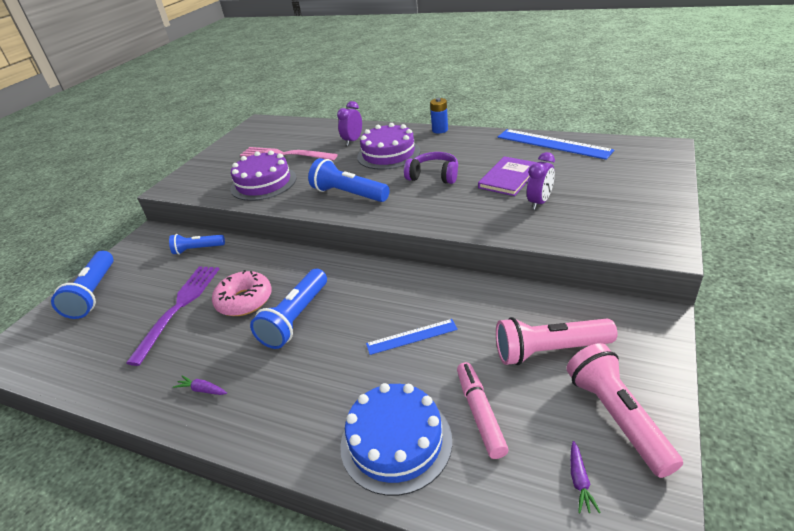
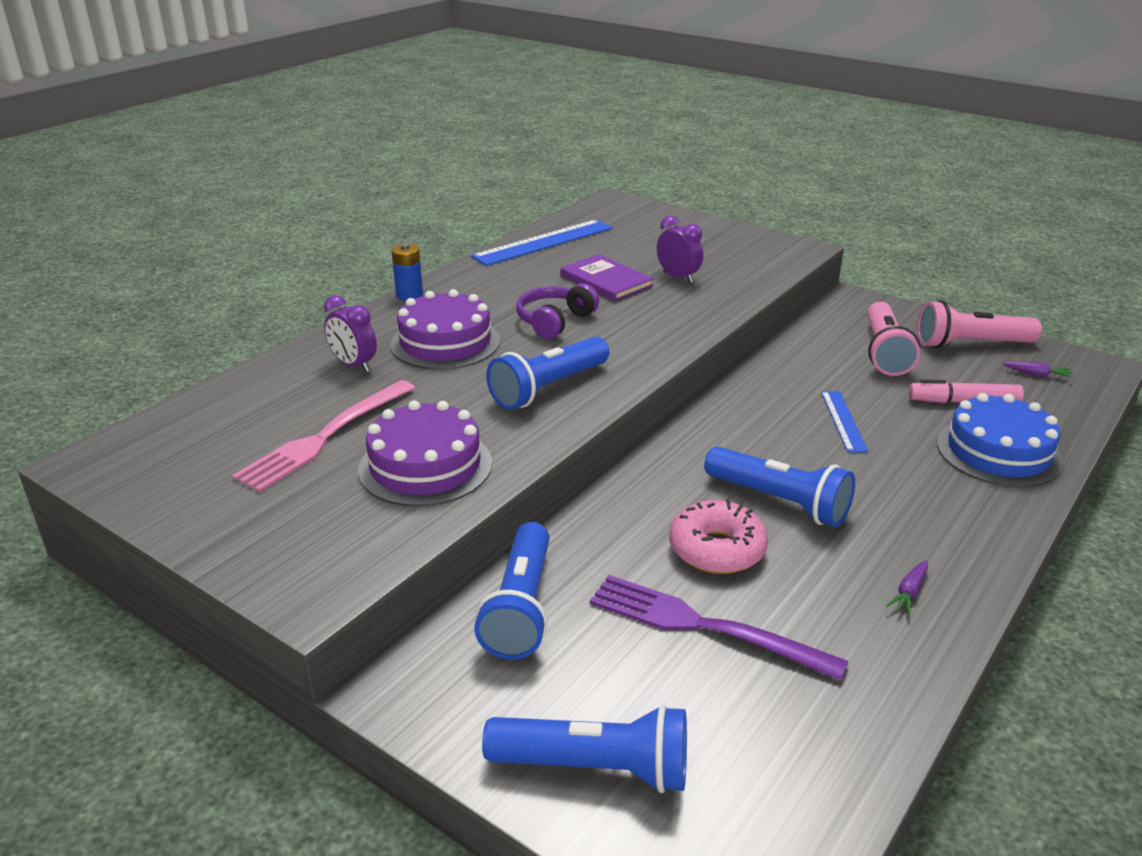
camera: 80 degrees left, 5 degrees down
blue flashlight [169,234,225,255] -> blue flashlight [474,522,549,659], size x1.60

